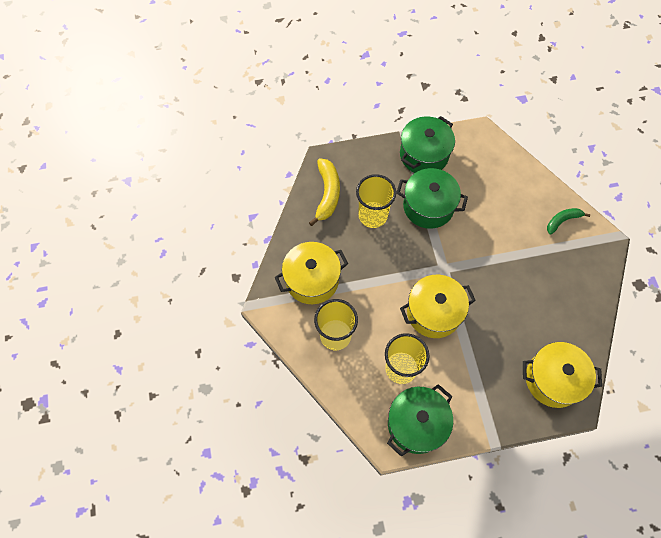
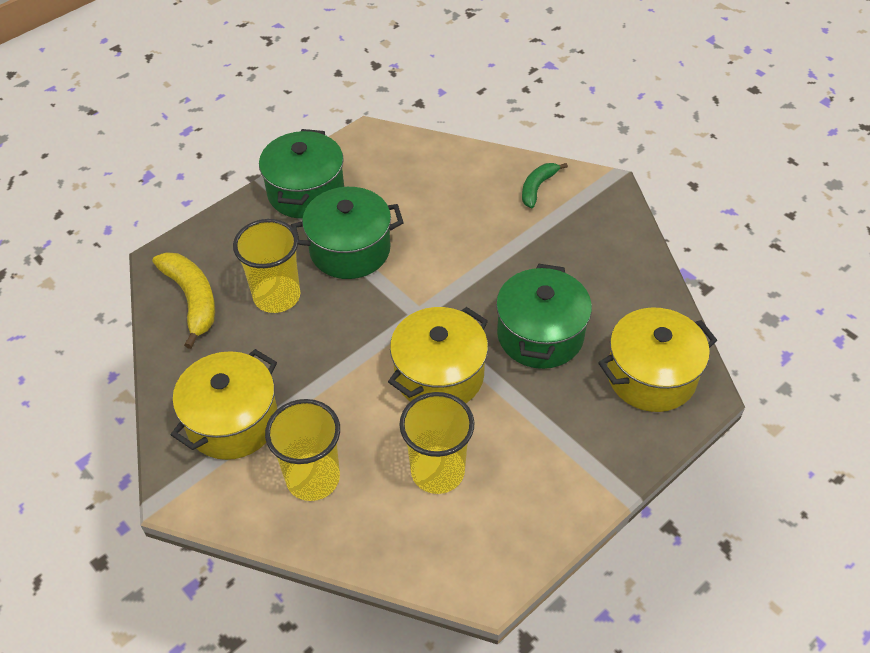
camera: 30 degrees left, 15 degrees down
green pot [387,384,453,457] -> green pot moved to [496,264,592,369]

